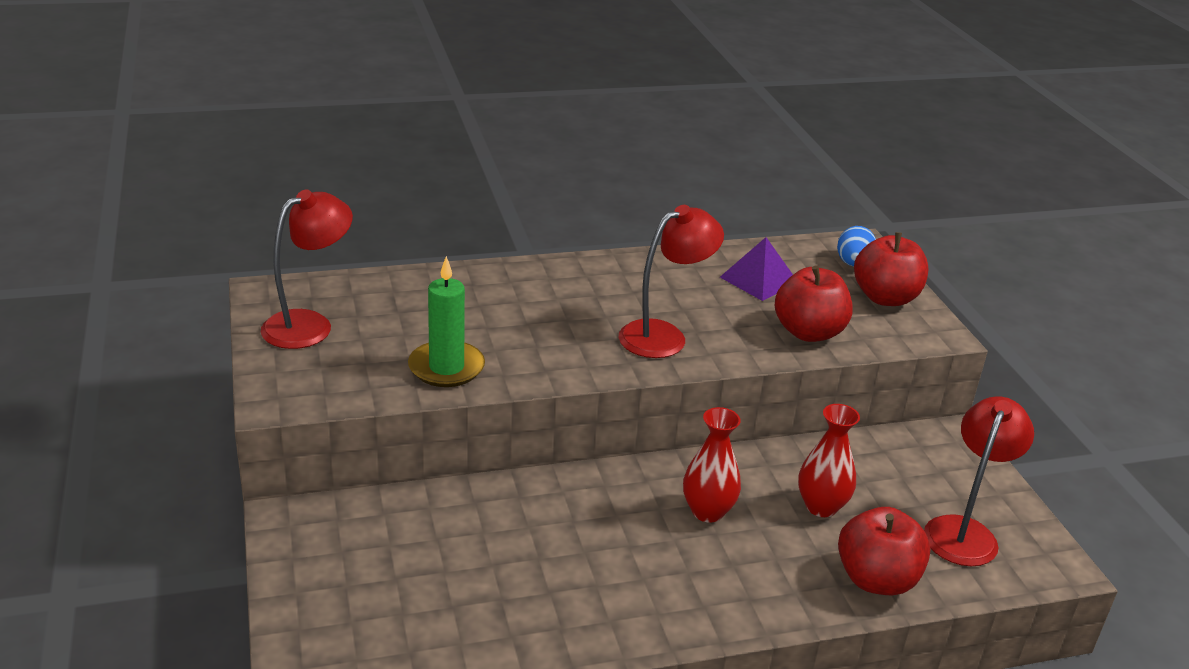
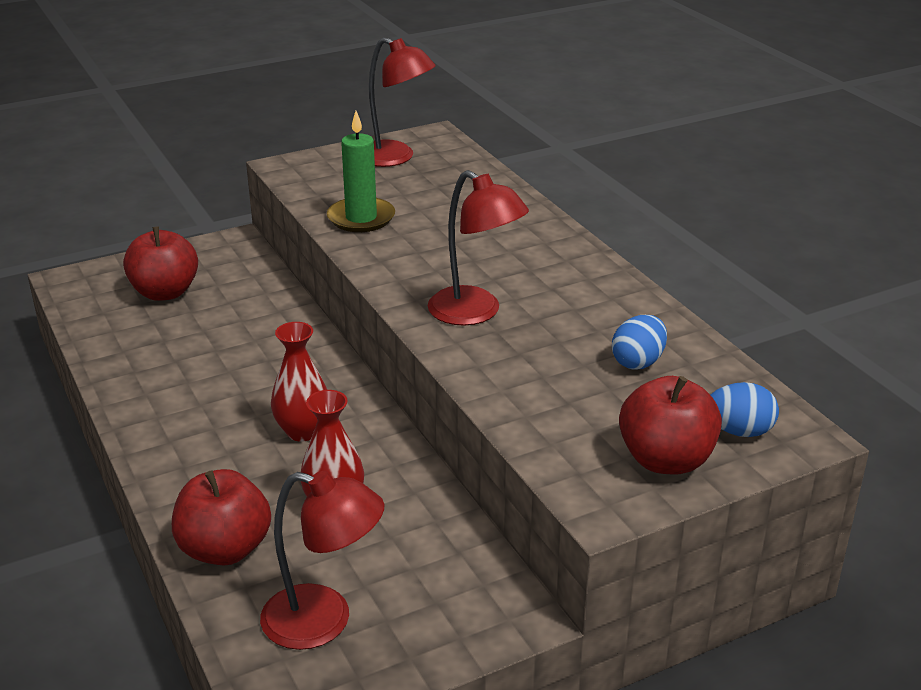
camera: 80 degrees right, 0 degrees up
purple pyramid [720,237,793,301] -> blue egg [612,315,667,370]
red apple [775,265,853,342] -> red apple moved to [123,227,198,301]

